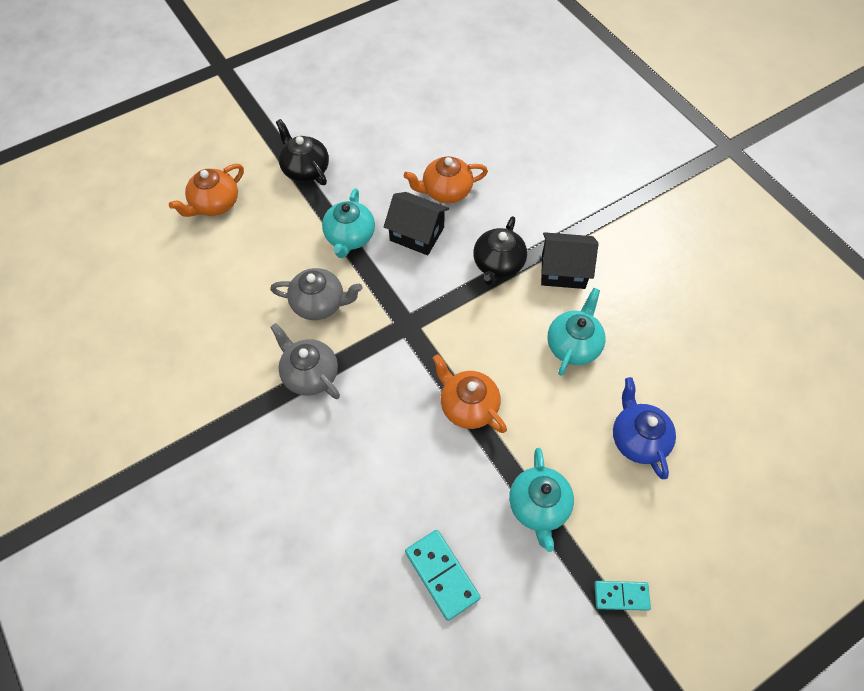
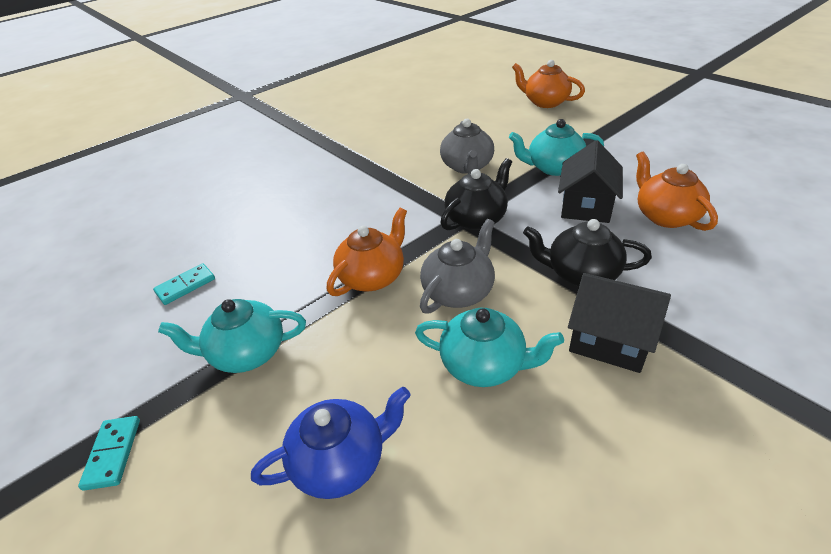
camera: 85 degrees right, 20 degrees down
grey teapot [270,323,340,399] -> grey teapot moved to [420,219,495,314]
black teapot [276,119,329,185] -> black teapot moved to [440,158,512,230]
turquoise domino [405,530,481,621] -> turquoise domino [153,263,215,305], size x0.66
black house [541,232,598,289] -> black house turned 60 degrees counterclockwise [568,273,671,373]

